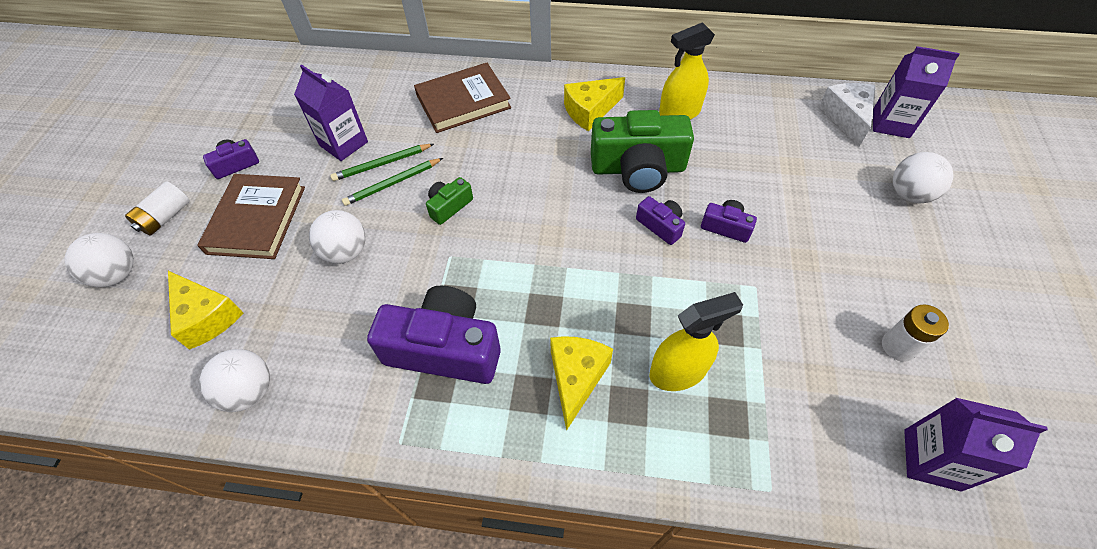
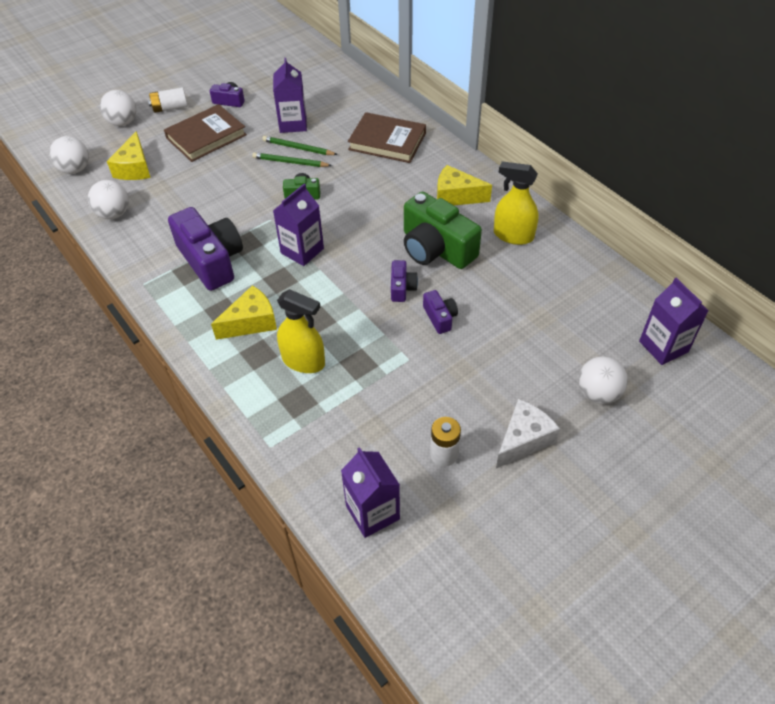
camera: 45 degrees right, 5 degrees down
white ball [309,210,366,264] -> white ball moved to [49,136,89,174]
white cheese [818,83,875,146] -> white cheese moved to [496,399,560,469]
none -> purple carton [273,184,324,266]

